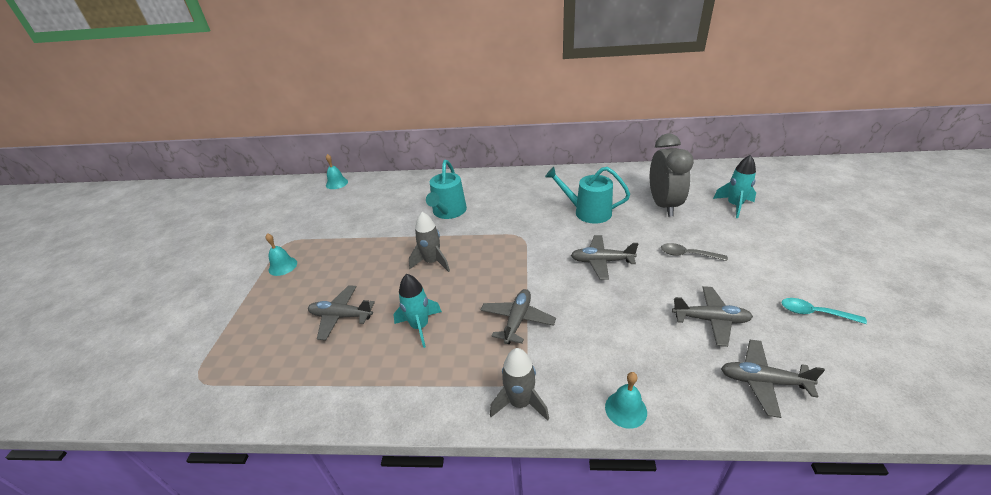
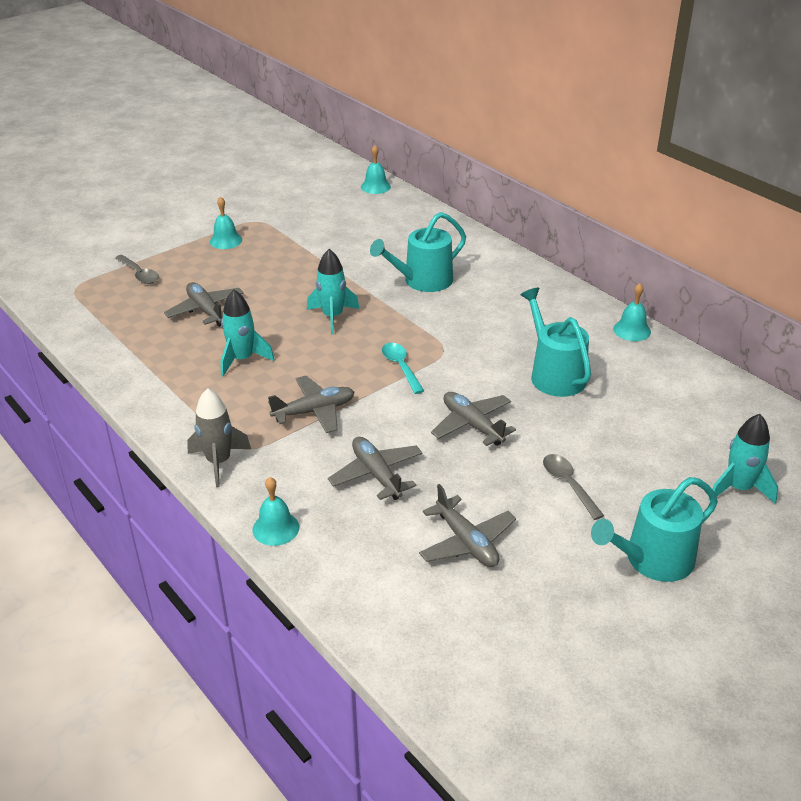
camera: 45 degrees right, 0 degrees up
grey rocket [409,212,450,272] -> turquoise rocket [307,249,359,335]
grey clock [650,133,694,217] -> none
grey plane [721,340,825,418] -> grey plane moved to [328,437,423,500]
turquoise spoon [782,298,867,324] -> turquoise spoon moved to [382,343,424,394]
none -> grey spoon [115,255,159,284]
none -> turquoise watering can [591,477,718,582]
none -> turquoise bell [613,283,651,341]

